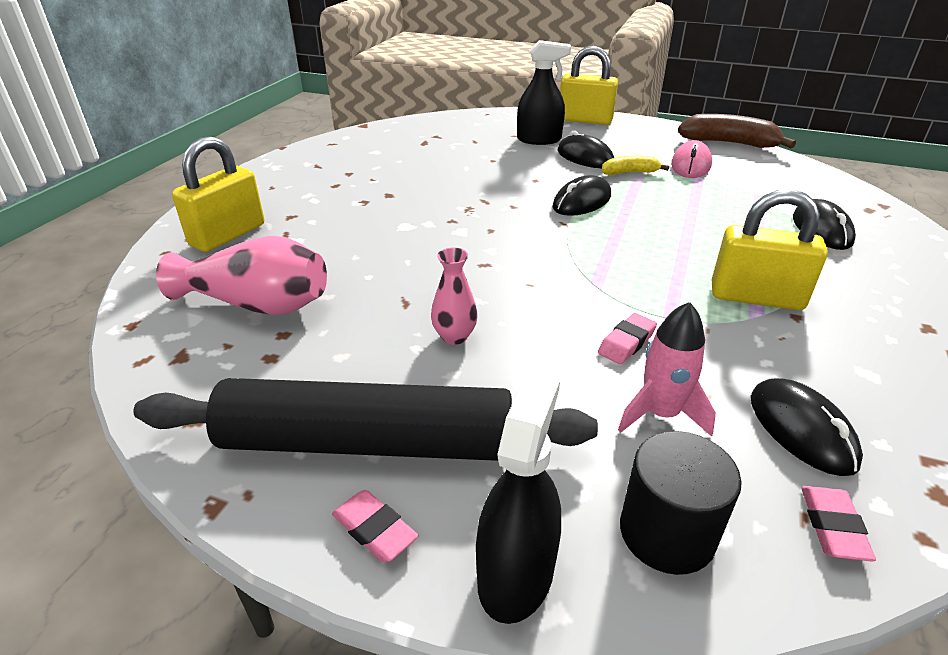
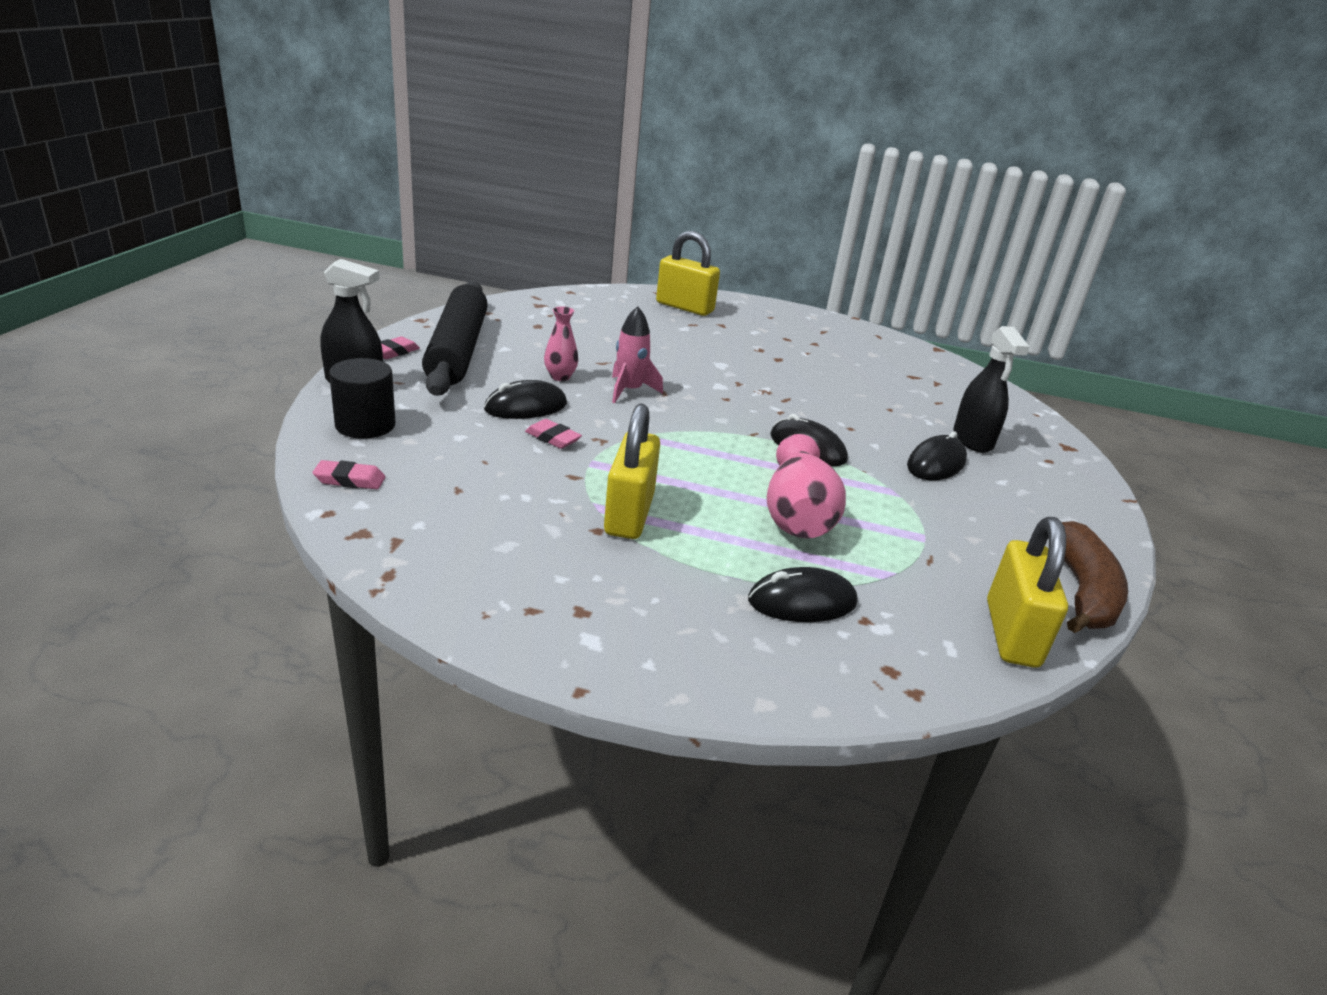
camera: 80 degrees right, 5 degrees down
pink vase [156,236,327,315] -> pink vase moved to [767,434,846,538]
yellow padlock [560,46,618,125] -> yellow padlock moved to [987,517,1068,668]
yellow banana [602,155,669,175] -> none
pink rocket [618,302,716,436] -> pink rocket moved to [612,306,663,403]
pink mouse [671,140,712,178] -> none
black mouse [751,378,863,476] -> black mouse moved to [484,380,567,419]

